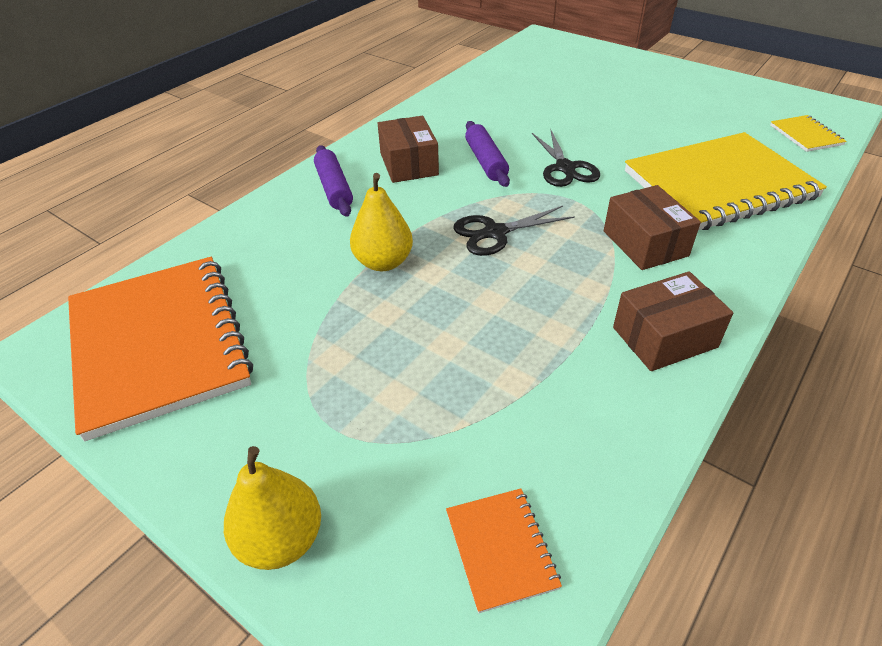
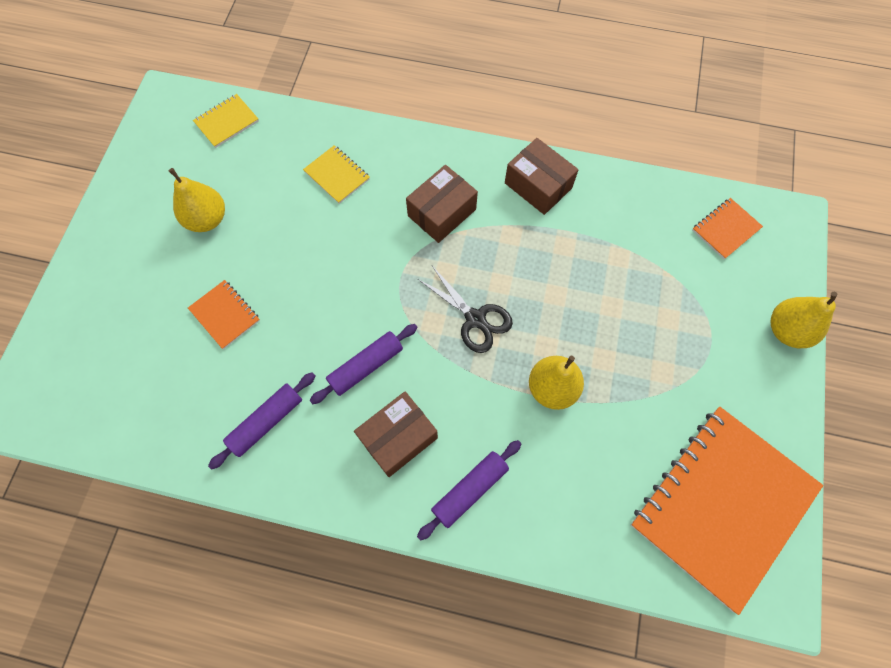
camera: 115 degrees left, 25 degrees up
black scissors [532,129,600,187] -> none
yellow notebook [625,132,827,230] -> yellow notebook [303,145,370,204], size x0.42
none -> yellow pear [169,168,225,232]
none -> orange notebook [188,280,260,349]
none -> purple rolling pin [208,372,315,470]

